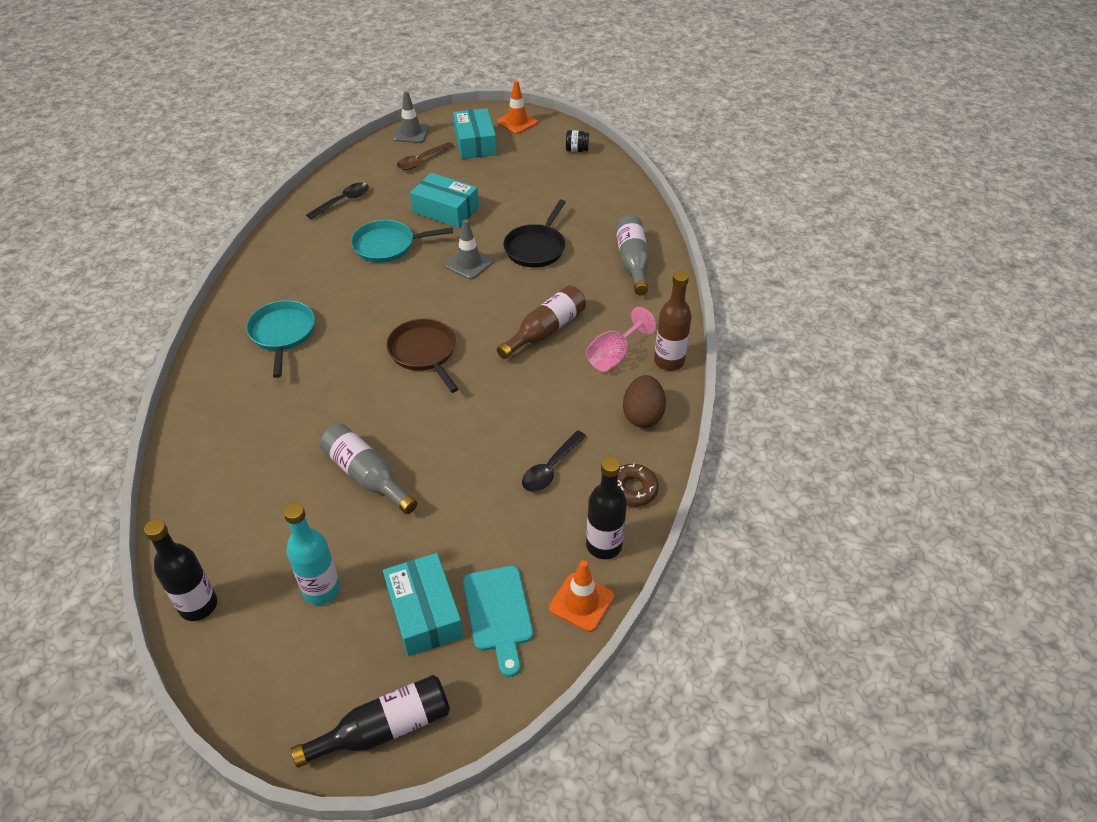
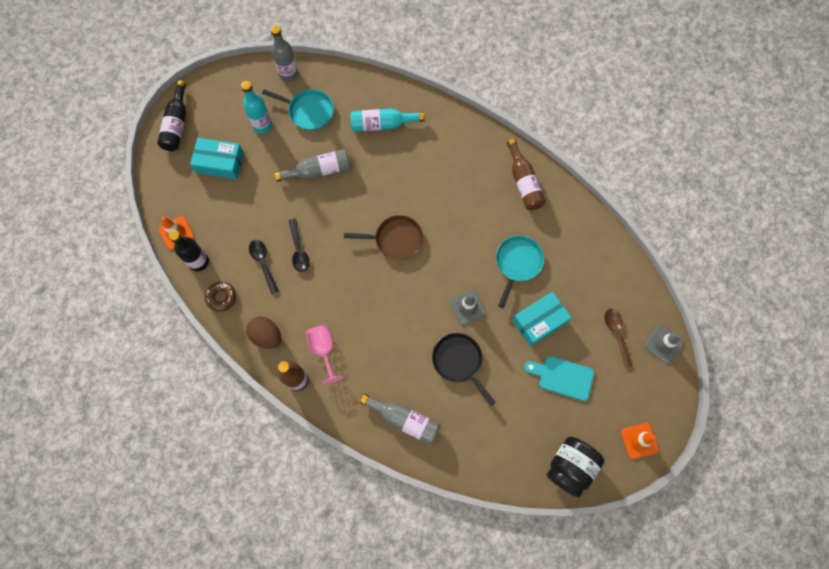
camera: 120 degrees right, 25 degrees up
black bottle [144,519,217,621] -> grey bottle [271,25,298,81]
turquoise pan [246,300,315,378] -> turquoise pan moved to [262,89,334,131]
black spoon [306,183,369,219] -> black spoon moved to [289,219,310,272]
turquoise box [453,108,497,159] -> none
turquoise cutting board [463,566,533,677] -> turquoise cutting board moved to [524,356,594,401]
brown bottle [497,285,586,359] -> brown bottle moved to [507,139,546,210]
black jar [566,130,589,152] -> black jar [547,437,604,498], size x2.16
none -> turquoise bottle [350,108,425,132]

